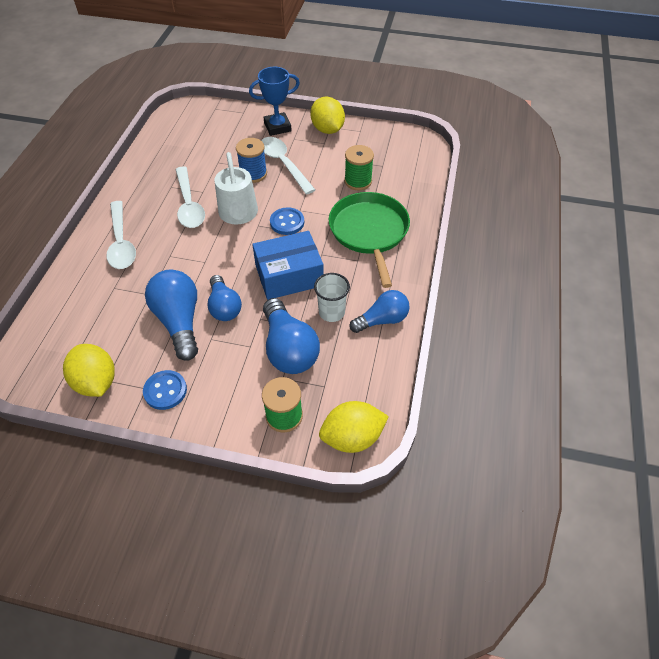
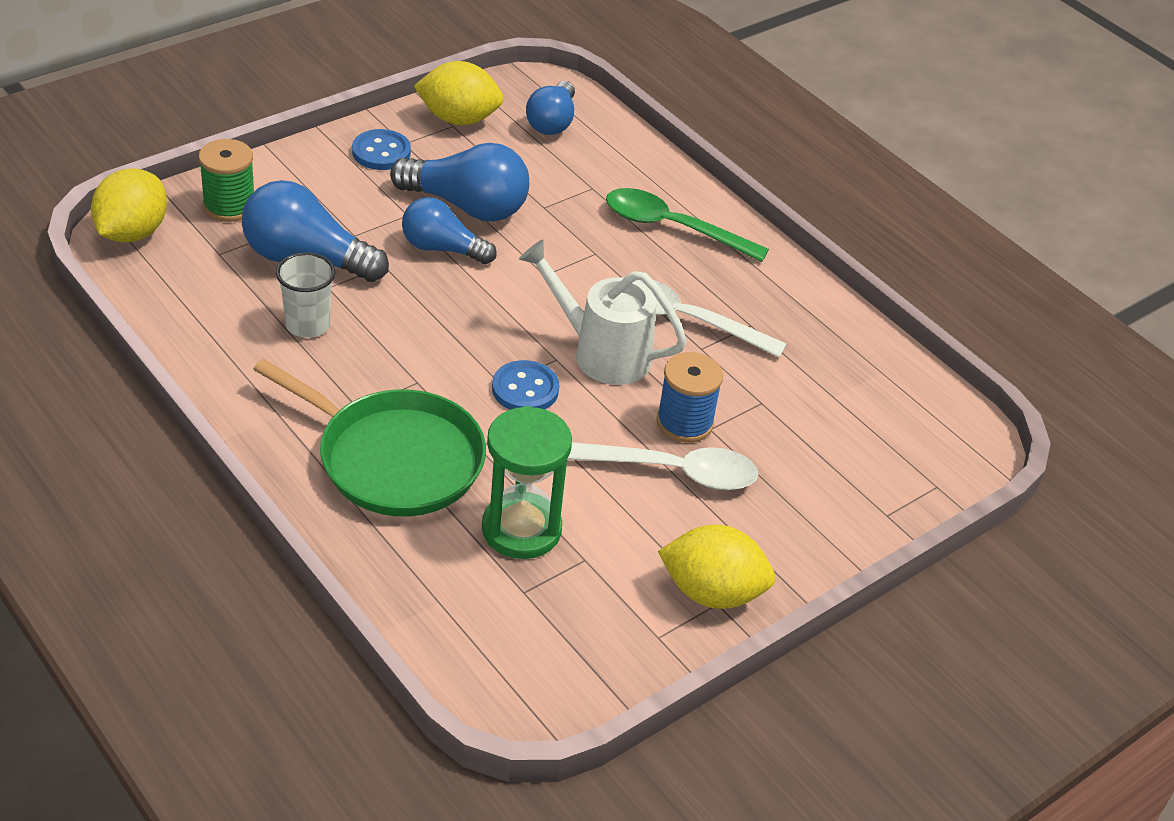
camera: 125 degrees right, 10 degrees down
white spoon [106,201,136,269] -> green spoon [606,188,769,262]
blue trophy [249,67,300,136] -> none
blue box [252,231,324,300] -> none
green spool [344,145,374,190] -> green hourglass [482,406,572,559]
blue light bulb [349,290,410,333] -> blue light bulb moved to [526,81,575,135]

